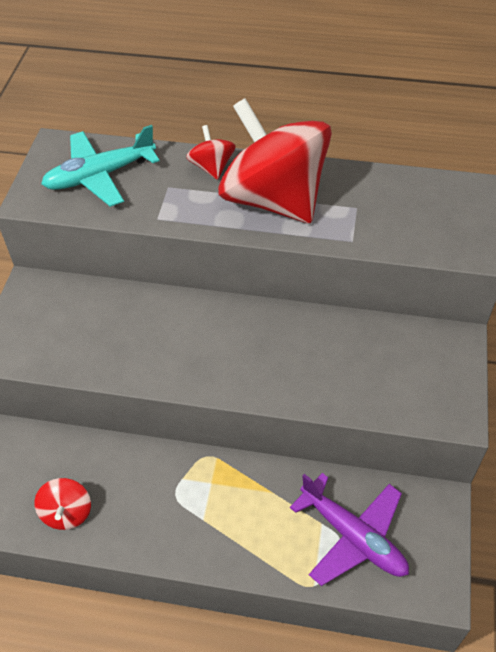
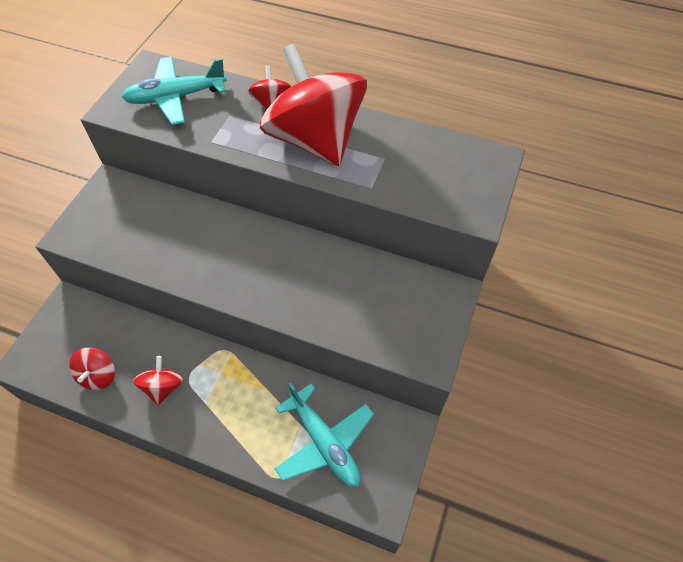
camera: 10 degrees right, 5 degrees up
purple plane [290,473,409,586] -> turquoise plane [274,383,374,487]
none -> red spinning top [134,356,183,405]

